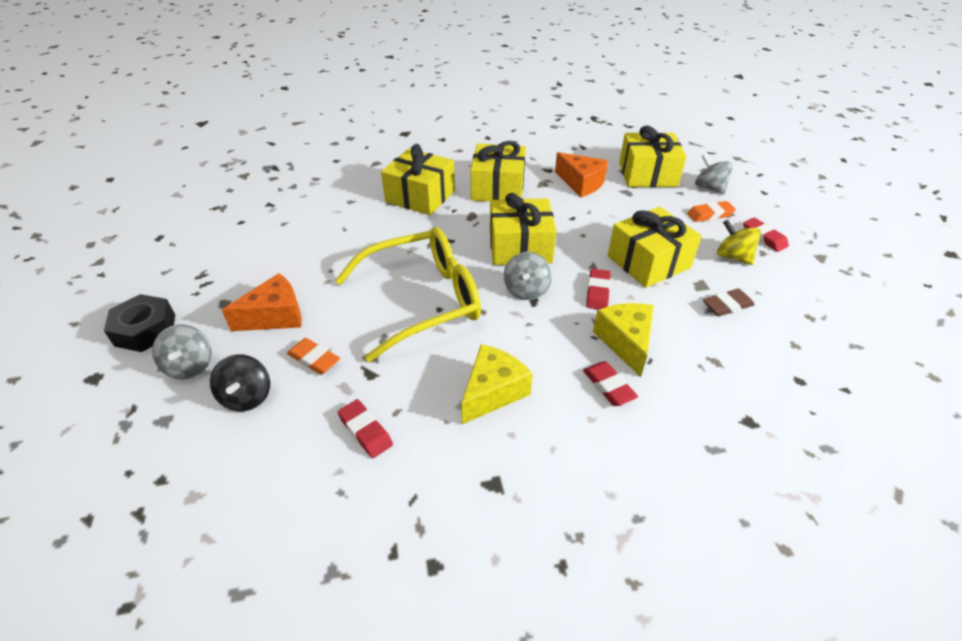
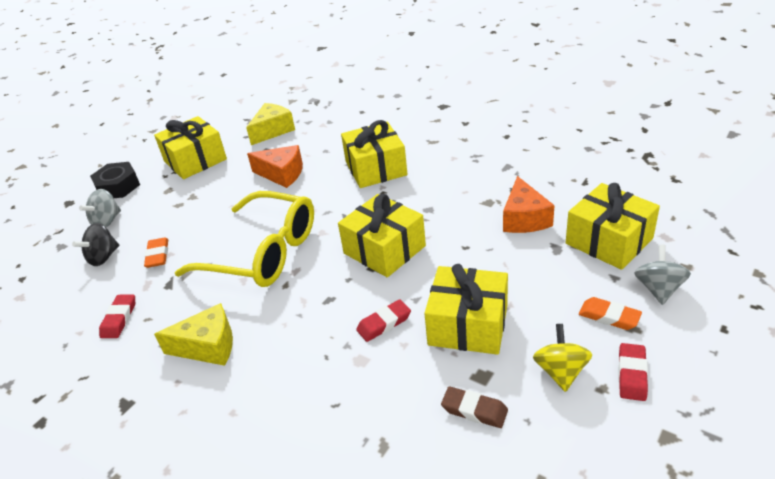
camera: 50 degrees right, 5 degrees down
orange cheese [222,273,302,331] -> orange cheese moved to [247,145,303,188]
yellow gift [470,141,526,202] -> yellow gift moved to [154,116,227,179]
grey spinning top [504,252,552,300] -> none
red eraser [583,361,638,406] -> none
yellow cheese [593,303,654,377] -> yellow cheese moved to [246,103,295,145]

